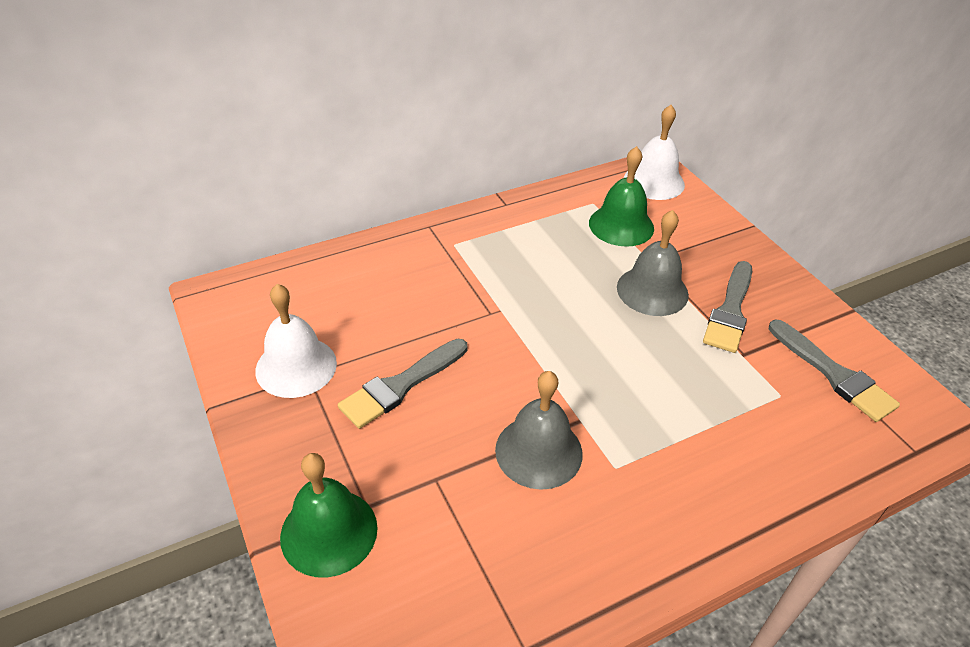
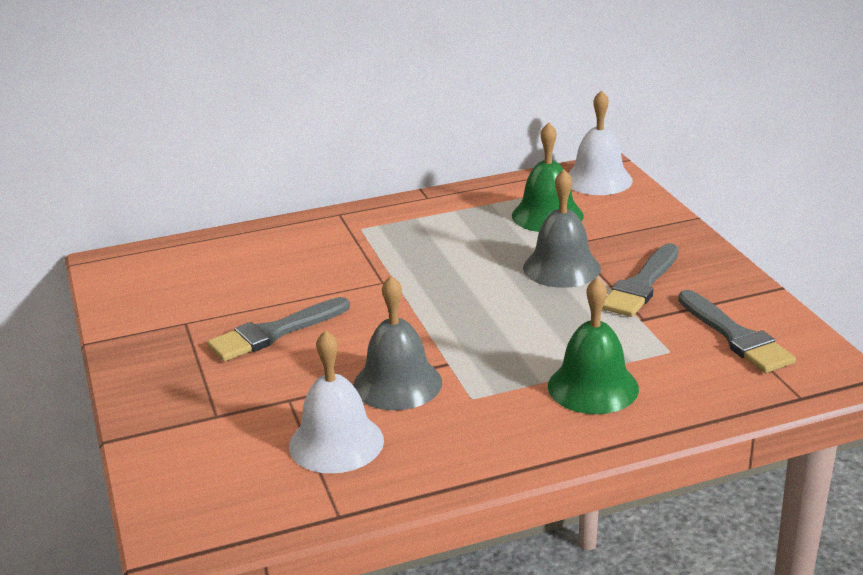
camera: 10 degrees right, 15 degrees down
white bell [255,284,337,398] -> white bell moved to [289,330,384,474]
green bell [280,453,378,577] -> green bell moved to [548,277,639,414]

